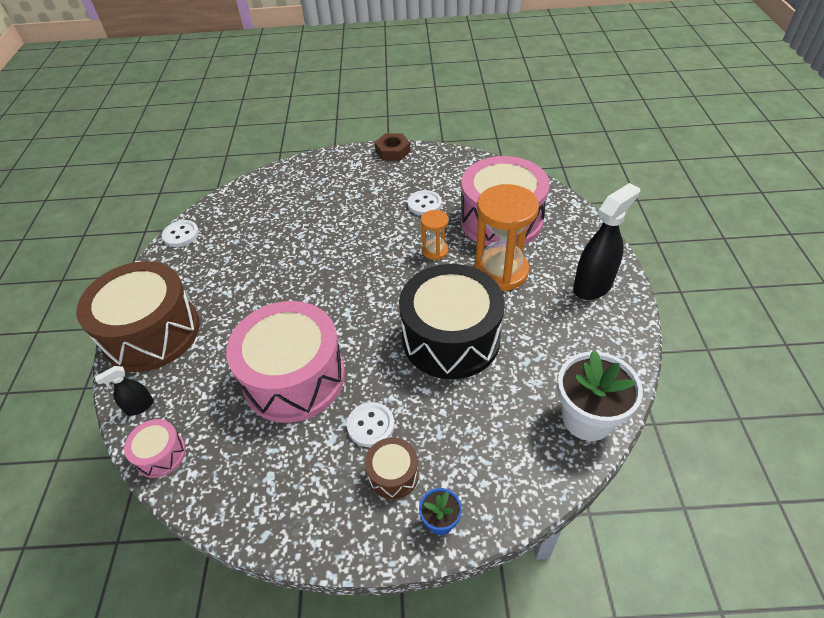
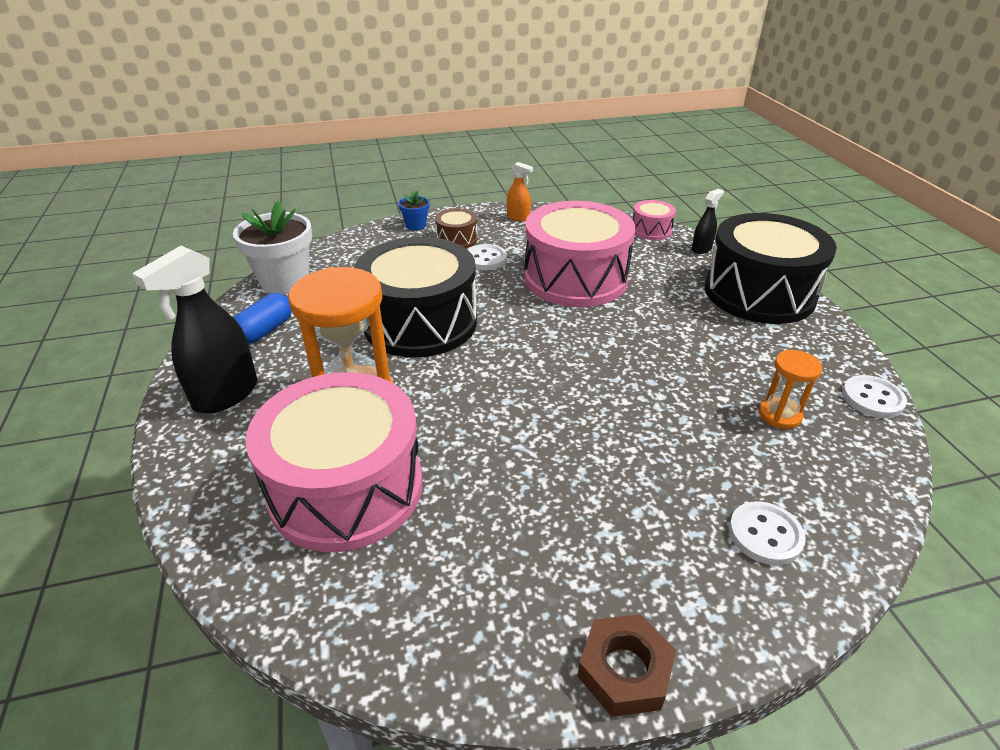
camera: 165 degrees right, 10 degrees down
brown drum [76,261,200,372] -> black drum [705,213,837,324]
white button [407,190,442,216] -> white button moved to [729,501,806,565]
orange hourglass [421,210,449,260] -> orange hourglass moved to [759,350,823,429]
none -> blue capsule [233,293,292,344]
none -> orange spray bottle [507,162,533,222]

